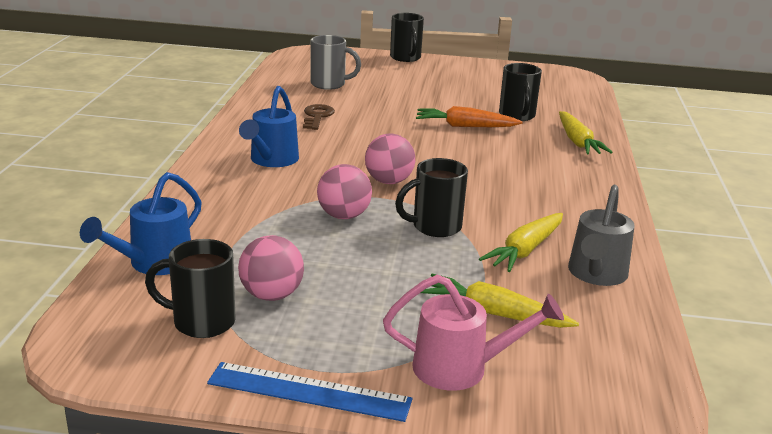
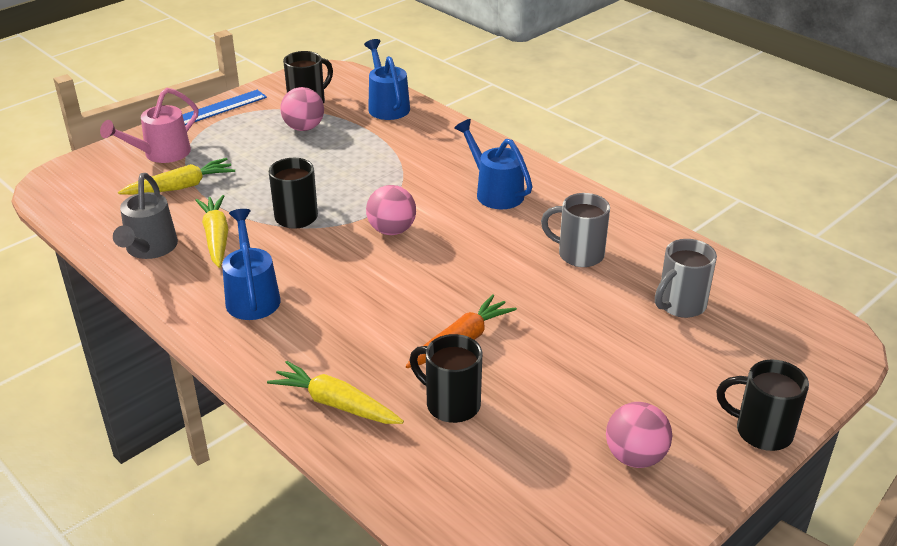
camera: 130 degrees right, 10 degrees up
brown key [303,104,335,130] -> grey mug [541,193,610,267]
pink ball [317,164,372,219] -> pink ball moved to [606,402,672,468]
grey watering can [568,185,635,286] -> grey watering can turned 150 degrees counterclockwise [113,173,178,259]
none -> blue watering can [222,209,280,320]

